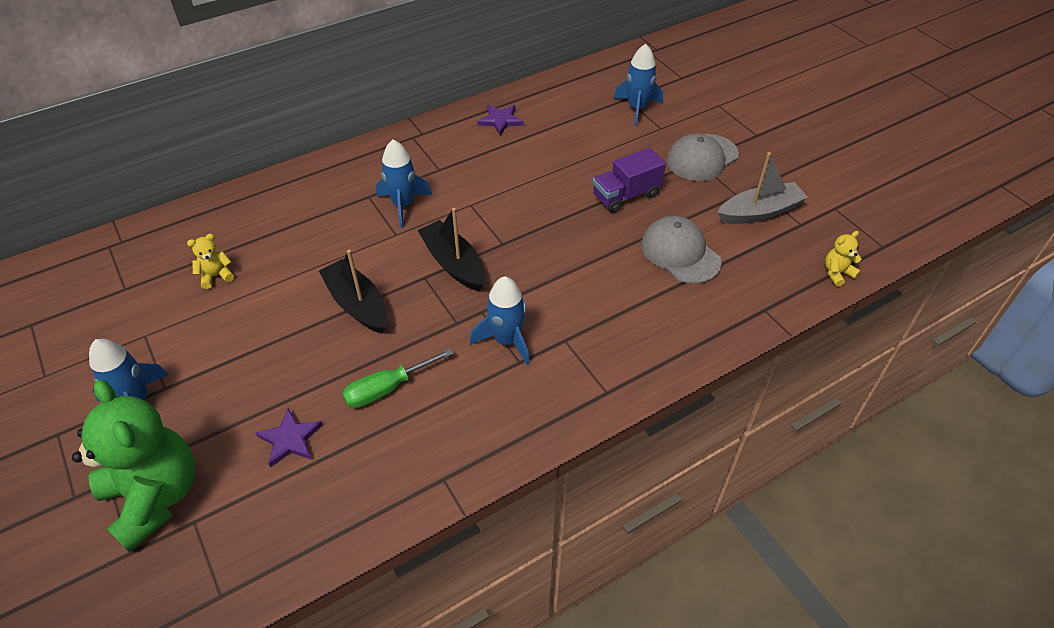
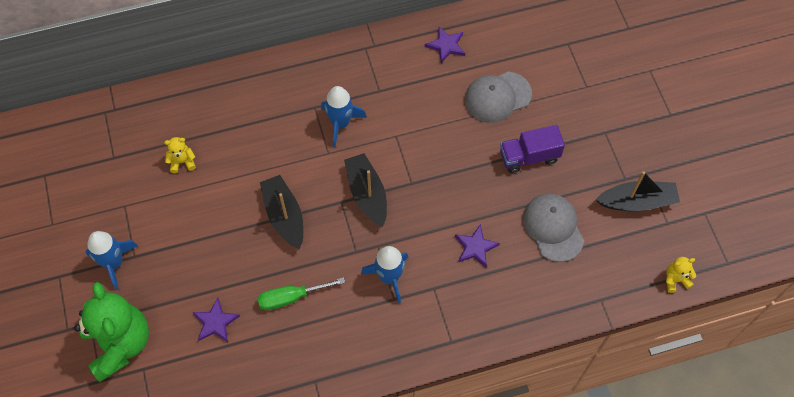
camera: 15 degrees right, 15 degrees up
blue rocket [614,44,663,126] -> none
grey cap [667,134,739,181] -> grey cap moved to [465,72,532,123]
grey boat [717,152,808,224] -> black boat [595,171,680,211]
none -> purple star [455,224,500,267]

